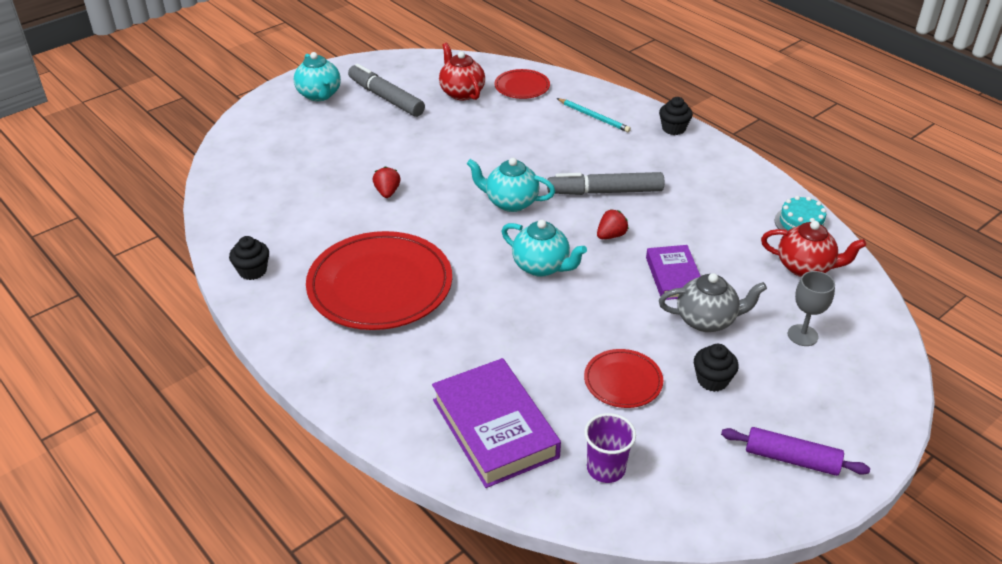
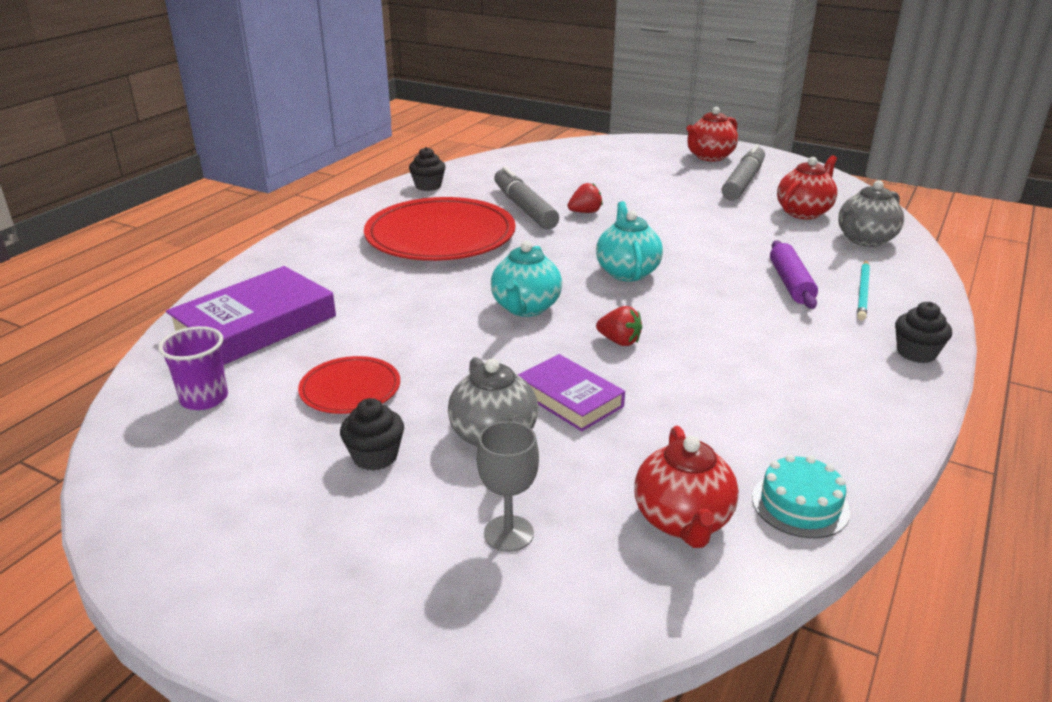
camera: 70 degrees right, 10 degrees down
turquoise teapot [294,52,341,101] -> red teapot [686,107,738,161]
red plate [494,69,550,99] -> grey teapot [838,180,904,247]
grey marker [547,172,664,195] -> grey marker moved to [494,166,559,229]
purple book [646,245,701,300] -> purple book turned 75 degrees clockwise [518,354,625,431]
purple rolling pin [721,427,870,476] -> purple rolling pin moved to [770,240,818,309]

